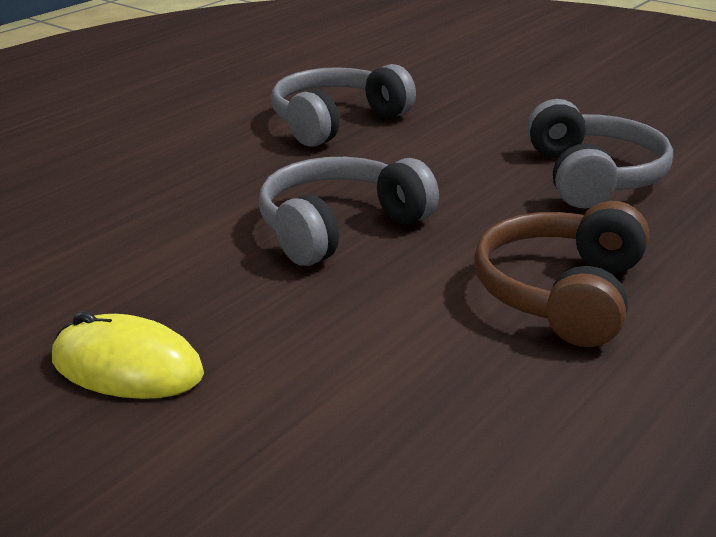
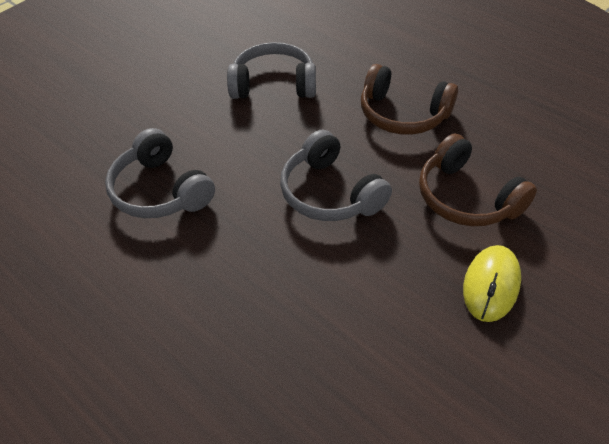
camera: 85 degrees left, 20 degrees up
none -> brown headphones [419,133,537,226]

